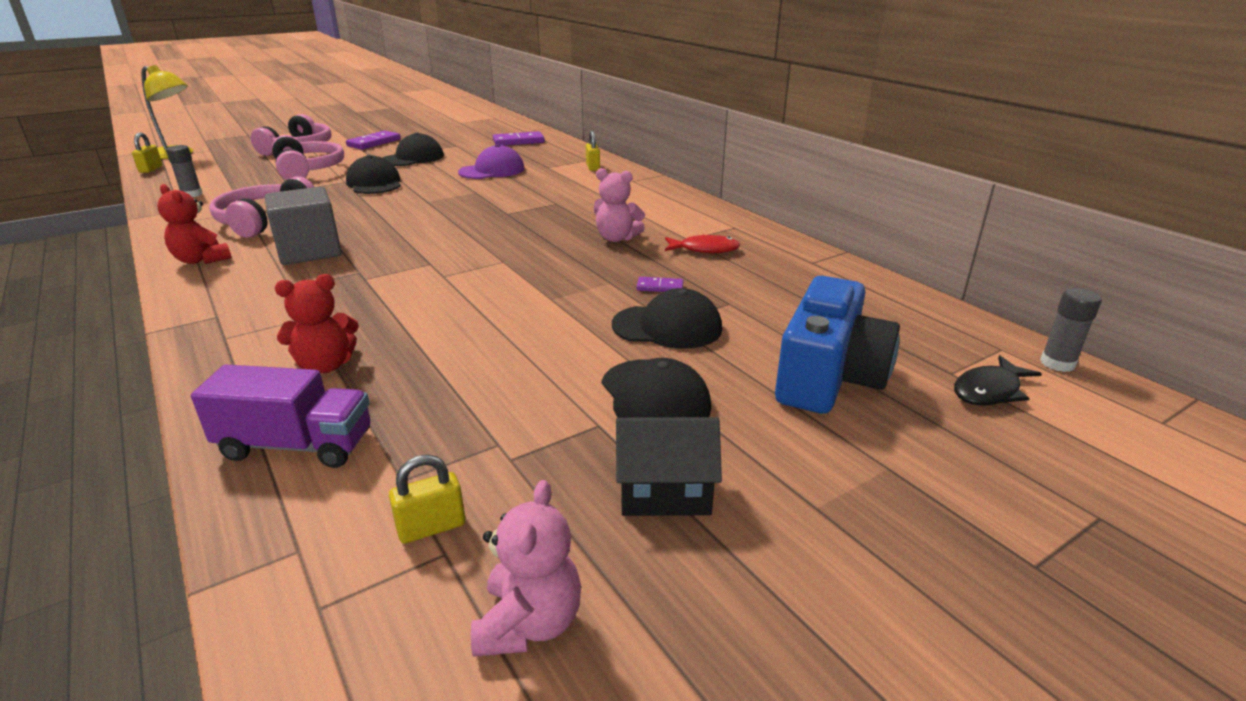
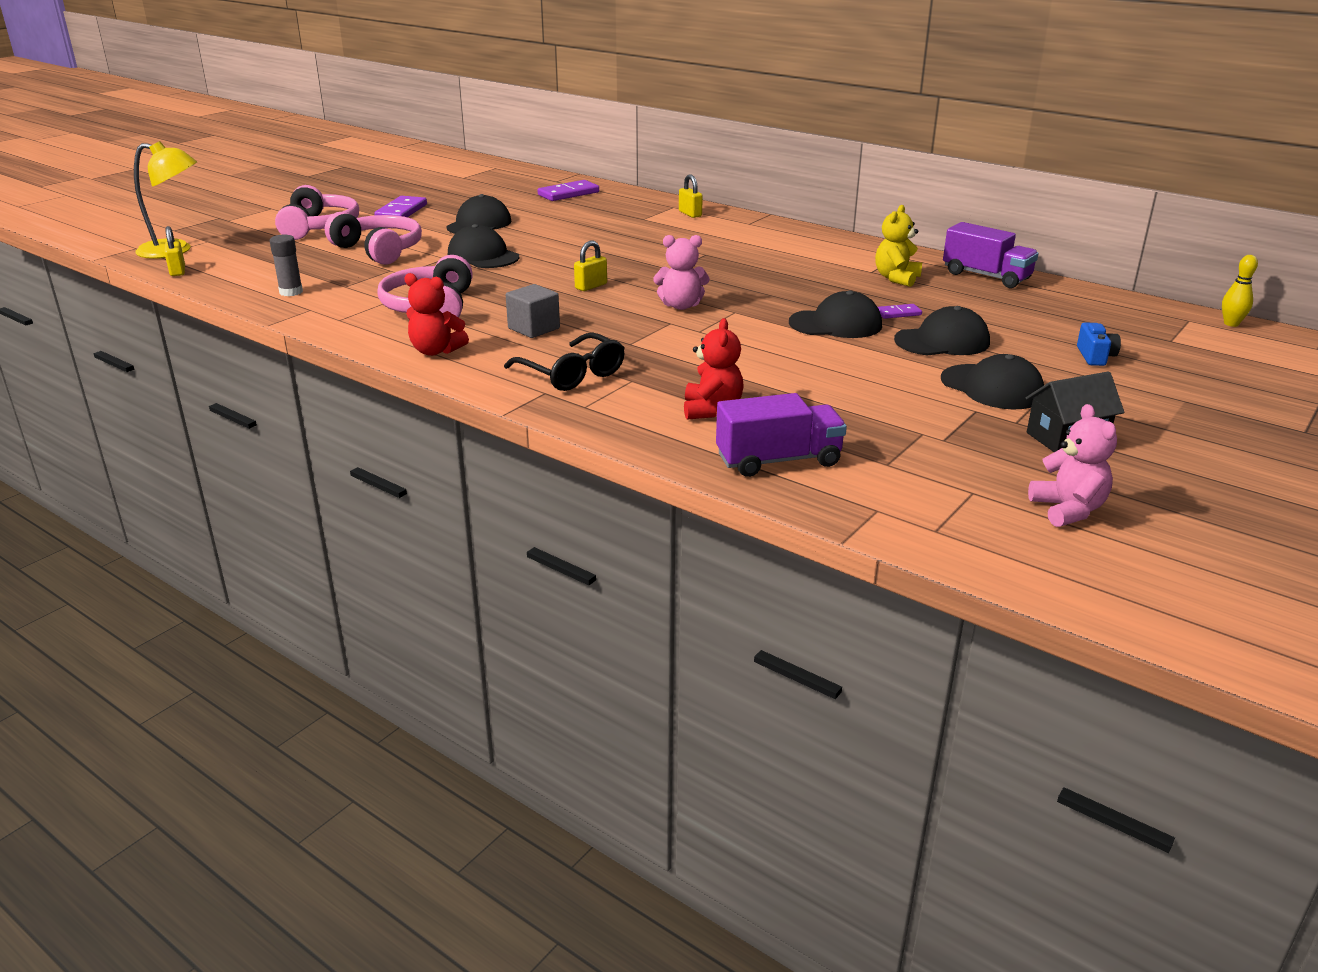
camera: 20 degrees left, 0 degrees up
grey cube [265,186,342,265] -> grey cube [506,284,560,338], size x0.65
red teddy bear [275,274,359,373] -> red teddy bear turned 45 degrees counterclockwise [684,318,744,420]
yellow padlock [389,455,465,544] -> yellow padlock moved to [574,241,607,291]
purple cap [458,144,525,179] -> none
pink teddy bear [594,168,645,242] -> pink teddy bear moved to [653,235,709,310]
red fish [665,234,740,253] -> yellow teddy bear [875,205,922,287]
blue camera [775,276,900,414] -> blue camera [1077,322,1121,366], size x0.43
black fish [954,355,1042,406] -> none
grey glue stick [1040,288,1102,372] -> yellow bowling pin [1222,255,1258,327]
none -> black glasses [504,333,625,391]
none -> black cap [789,291,882,338]
none -> purple truck [943,222,1038,288]

